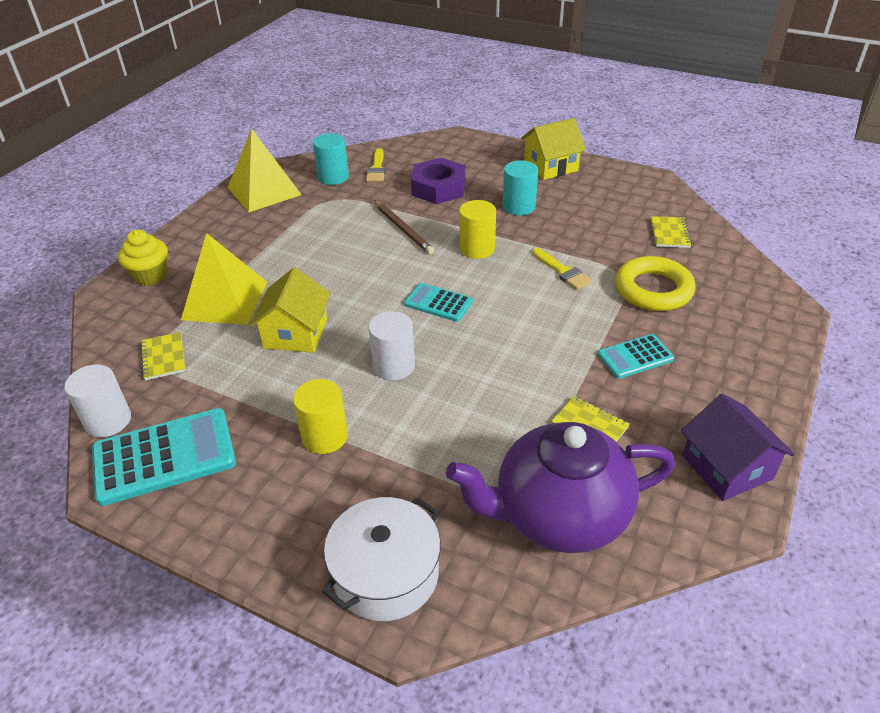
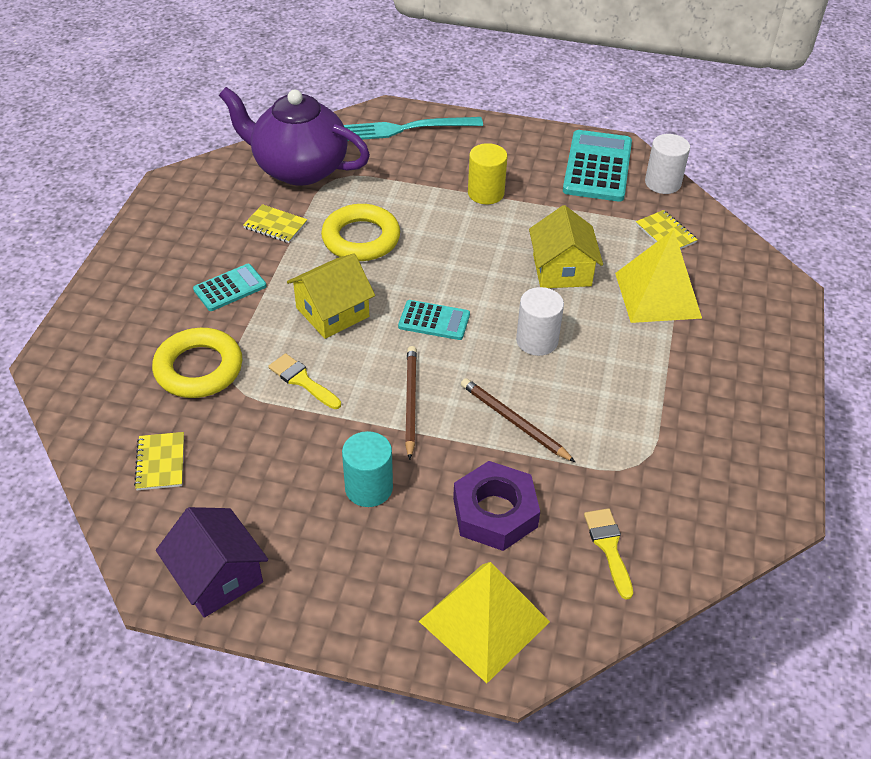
camera: 165 degrees right, 5 degrees up
turquoise calculator [92,408,236,506] -> turquoise calculator turned 135 degrees clockwise [563,130,632,202]
yellow cupcake [118,229,168,286] -> none
yellow pyramid [228,128,302,212] -> yellow pyramid moved to [419,562,550,683]
turquoise cylinder [313,133,349,185] -> none
white pot [322,497,441,621] -> turquoise fork [344,117,483,141]
white cylinder [369,311,415,380] -> white cylinder moved to [516,287,564,356]
purple teapot [446,422,675,553] -> purple teapot turned 135 degrees counterclockwise [219,87,370,186]
yellow cylinder [459,200,496,259] -> brown pencil [405,346,417,460]
yellow house [521,118,586,180] -> yellow house moved to [287,254,375,339]
purple house [681,393,795,501] -> purple house moved to [156,507,268,618]
none -> yellow ring [321,204,400,261]

